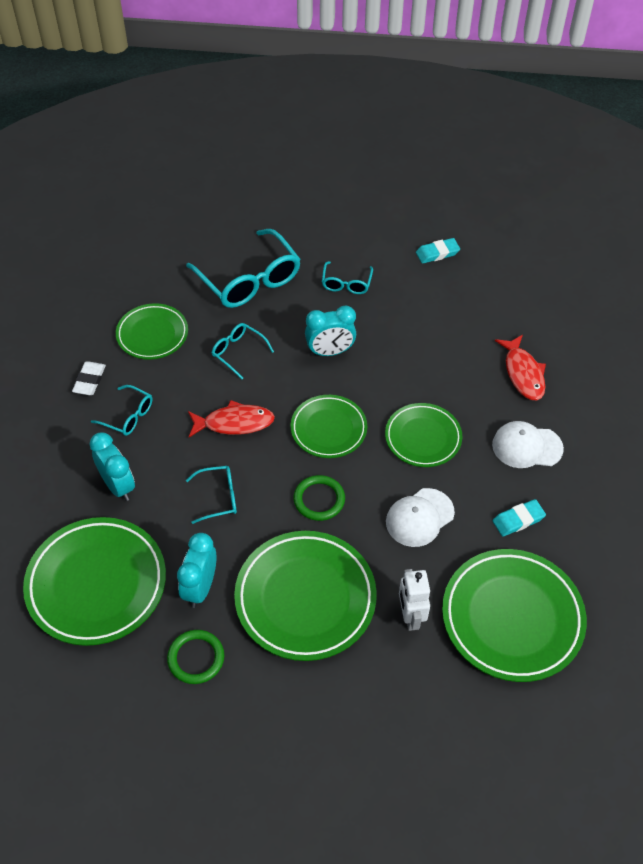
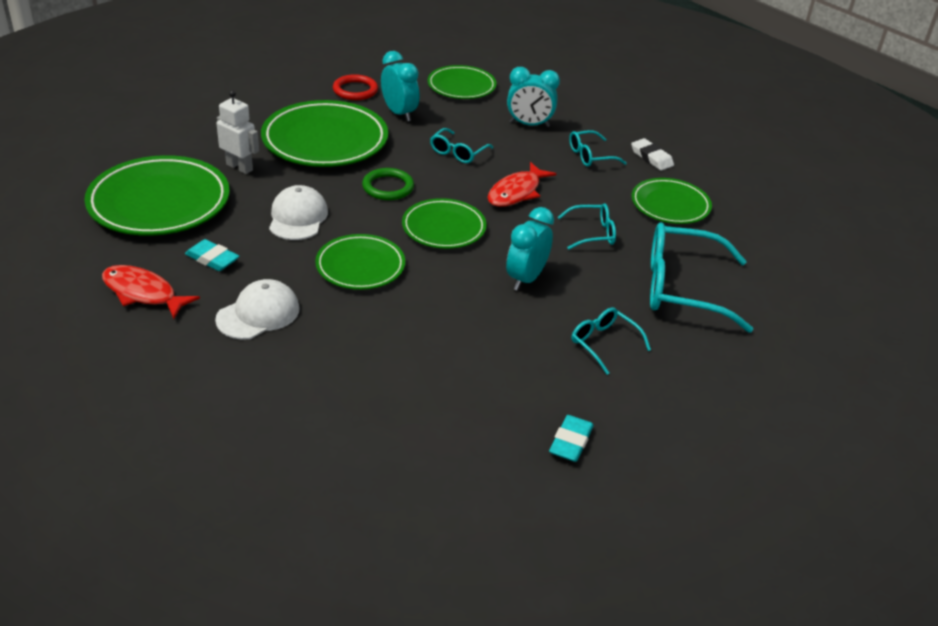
camera: 130 degrees right, 15 degrees down
green plate [23,517,166,646] -> green plate [427,65,496,99], size x0.61
green ring [167,630,224,684] -> red ring [333,74,378,100]
turquoise eraser [493,499,546,536] -> turquoise eraser turned 75 degrees counterclockwise [185,239,239,271]
red fish [495,335,546,400] -> red fish moved to [102,265,200,319]

